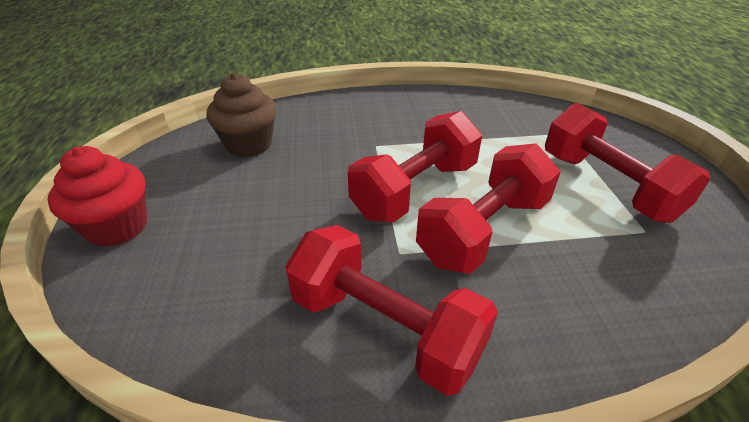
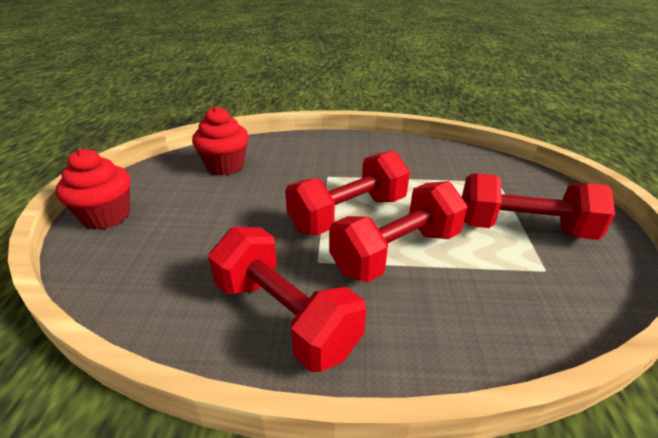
camera: 10 degrees right, 5 degrees down
brown cupcake [206,73,276,157] -> red cupcake [192,106,249,175]
red dumbbell [545,103,711,223] -> red dumbbell turned 60 degrees counterclockwise [462,174,615,240]

